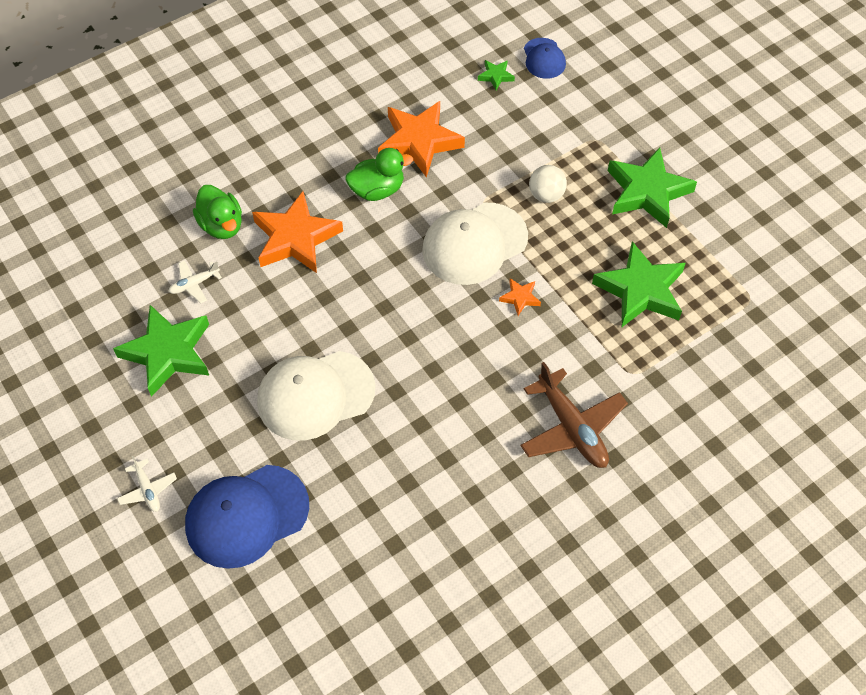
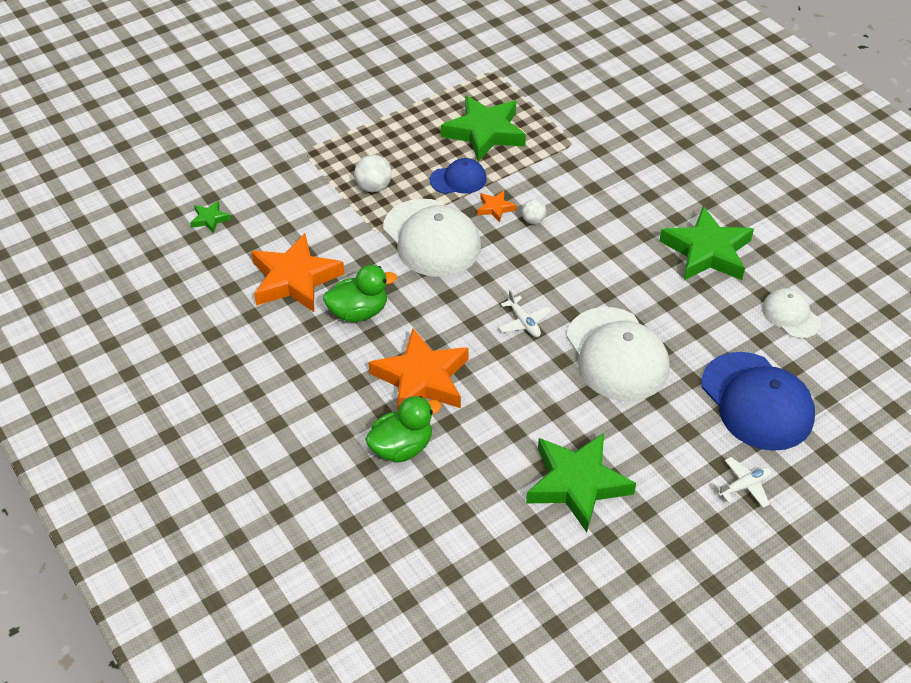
camera: 90 degrees left, 10 degrees down
white plane [168,260,222,303] -> white plane moved to [498,290,551,337]
green duck [345,148,413,201] -> green duck turned 90 degrees clockwise [323,265,397,322]
brown plane [520,362,628,468] -> none
blue cap [524,38,566,79] -> blue cap moved to [430,158,487,194]
green star [608,148,697,228] -> green star moved to [659,206,754,280]
none -> white ball [522,199,546,224]
none -> white cap [762,288,821,339]

